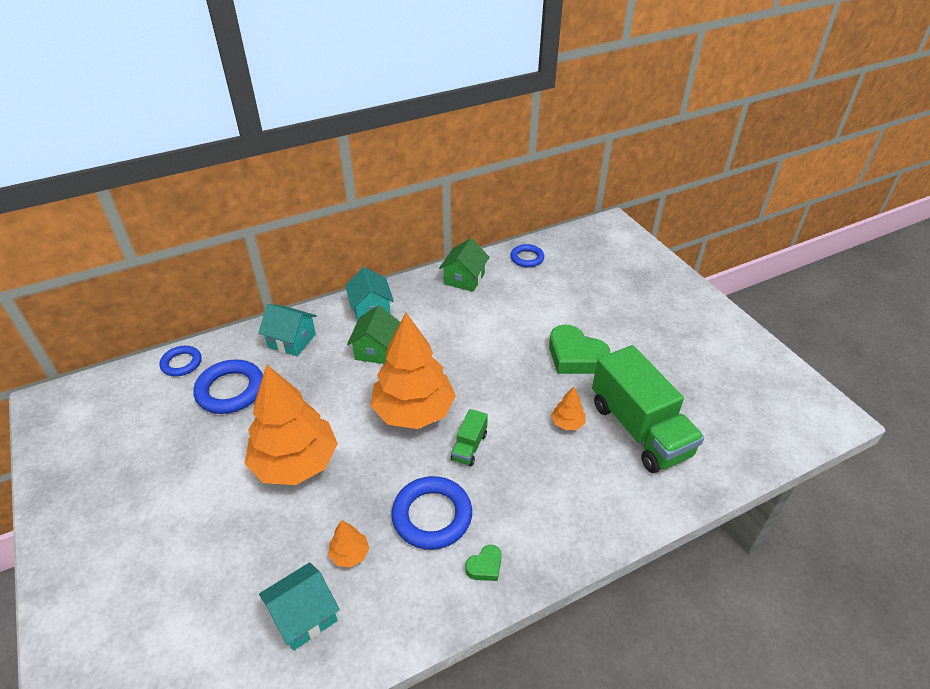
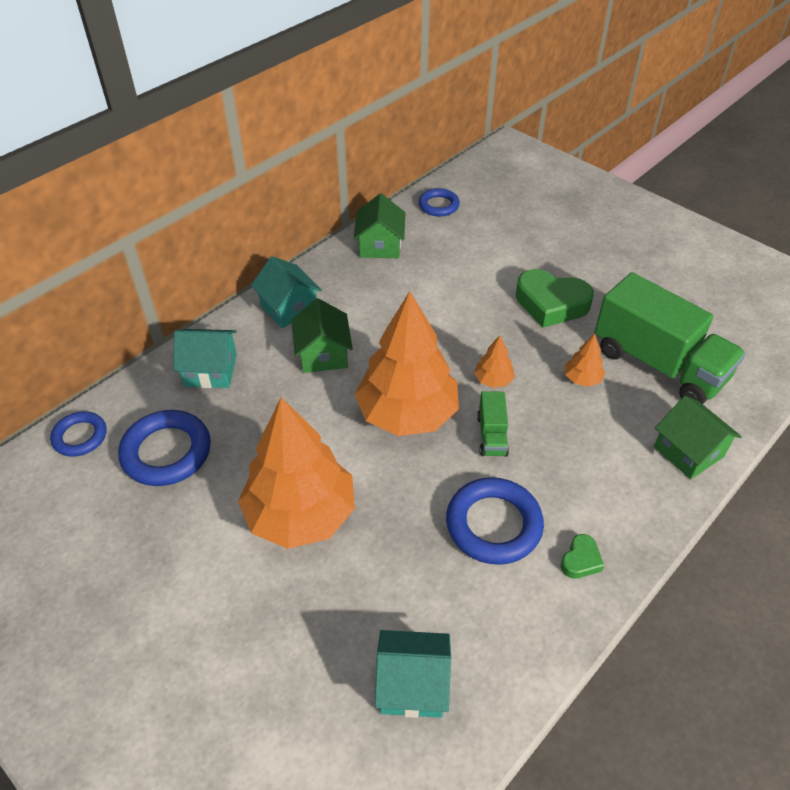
camera: 20 degrees left, 5 degrees up
turquoise house [259,562,340,651] -> turquoise house turned 60 degrees clockwise [375,630,451,718]
orange tree [328,520,369,568] -> orange tree moved to [474,335,515,388]
none -> green house [654,396,742,479]

